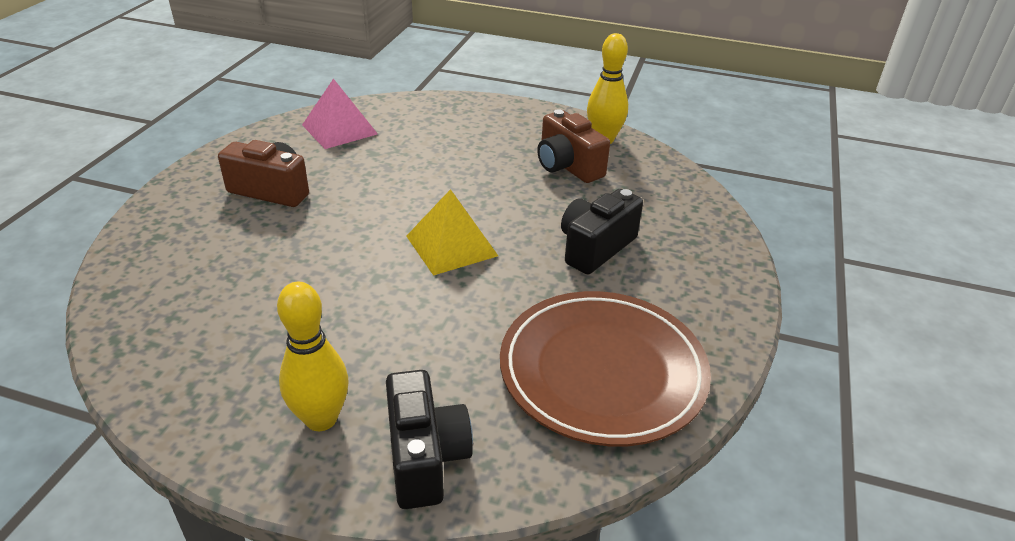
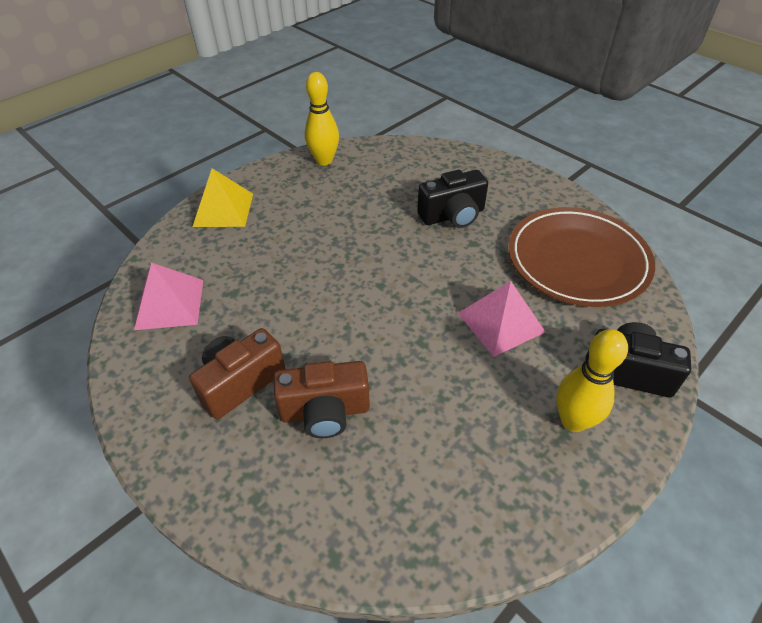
camera: 60 degrees left, 10 degrees up
yellow pyramid [406,189,498,276] -> yellow pyramid moved to [193,168,253,227]
brown camera [537,109,610,183] -> brown camera moved to [274,361,370,438]
black camera [561,189,643,274] -> black camera turned 90 degrees counterclockwise [417,170,488,228]
none -> pink pyramid [458,281,545,357]

